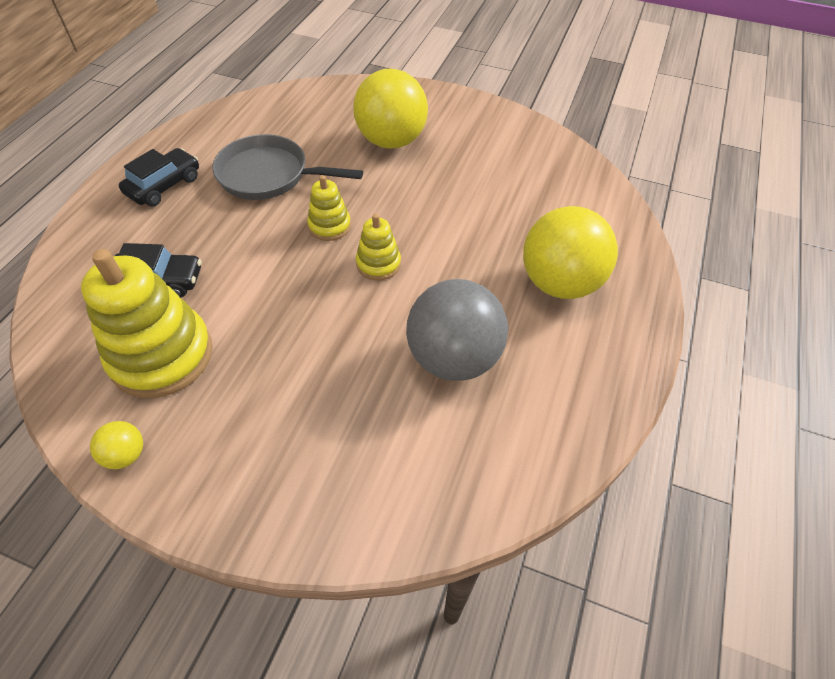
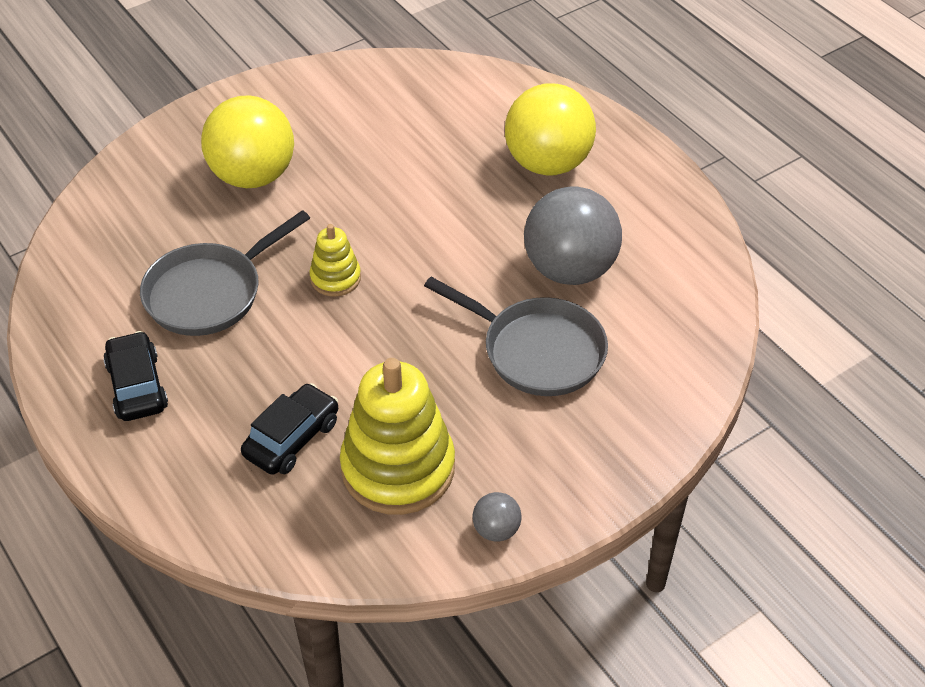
camera: 55 degrees left, 5 degrees down
yellow ball [90,421,143,469] -> grey ball [473,492,522,542]
yellow stacking toy [356,214,401,280] -> none
none -> grey pan [424,277,608,396]

